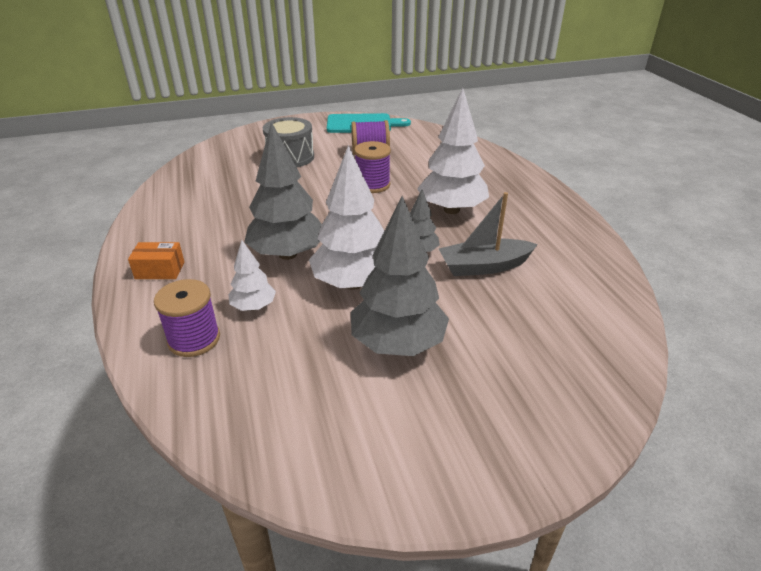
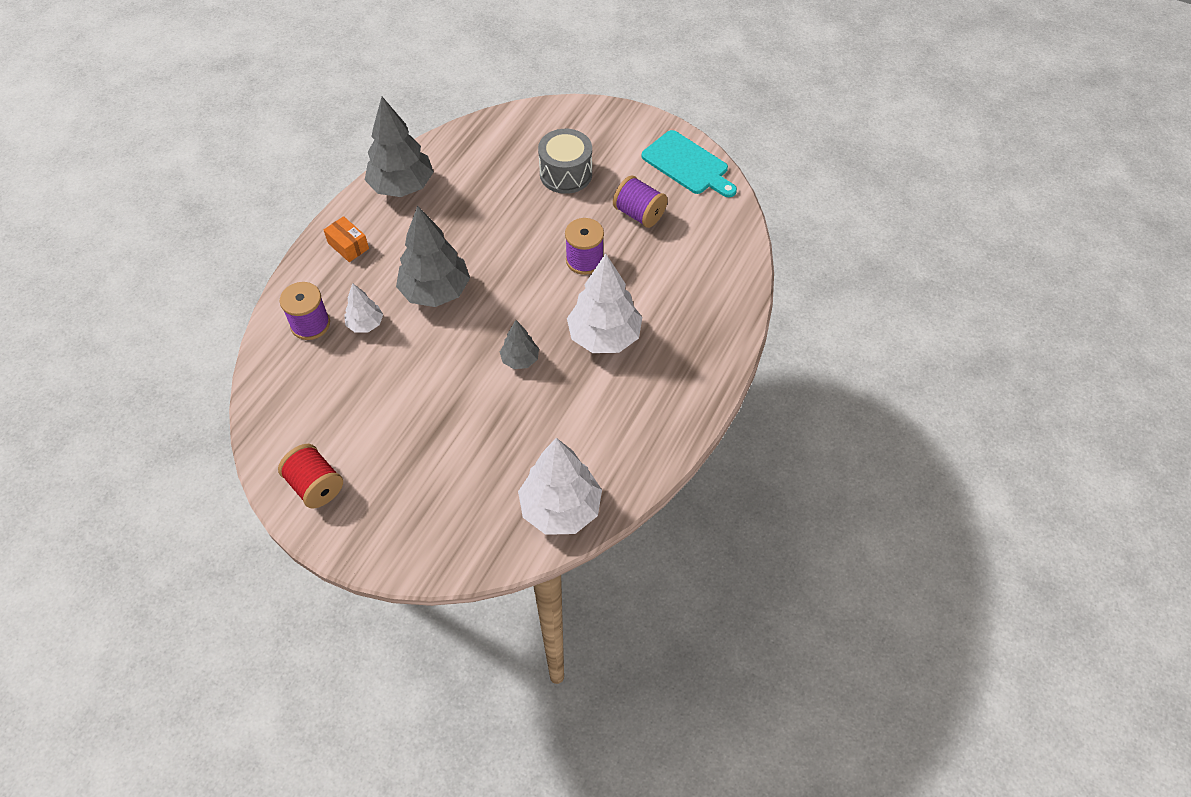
camera: 45 degrees right, 20 degrees up
white tree [309,145,384,290] -> white tree moved to [518,438,602,535]
grey tree [351,196,449,356] -> grey tree moved to [365,97,434,197]
grey boat [439,192,538,276] -> none
none -> red spool [278,444,343,509]

